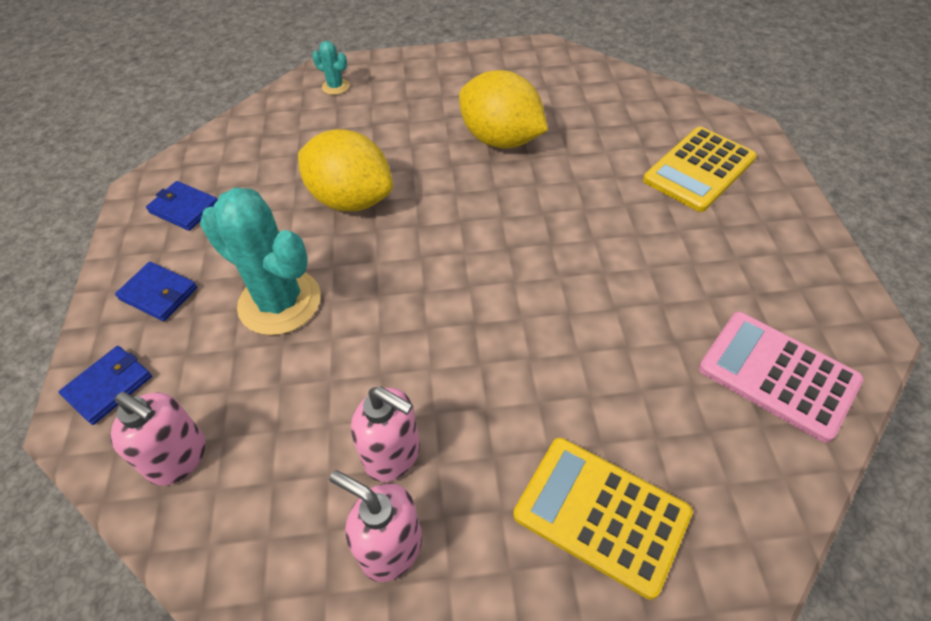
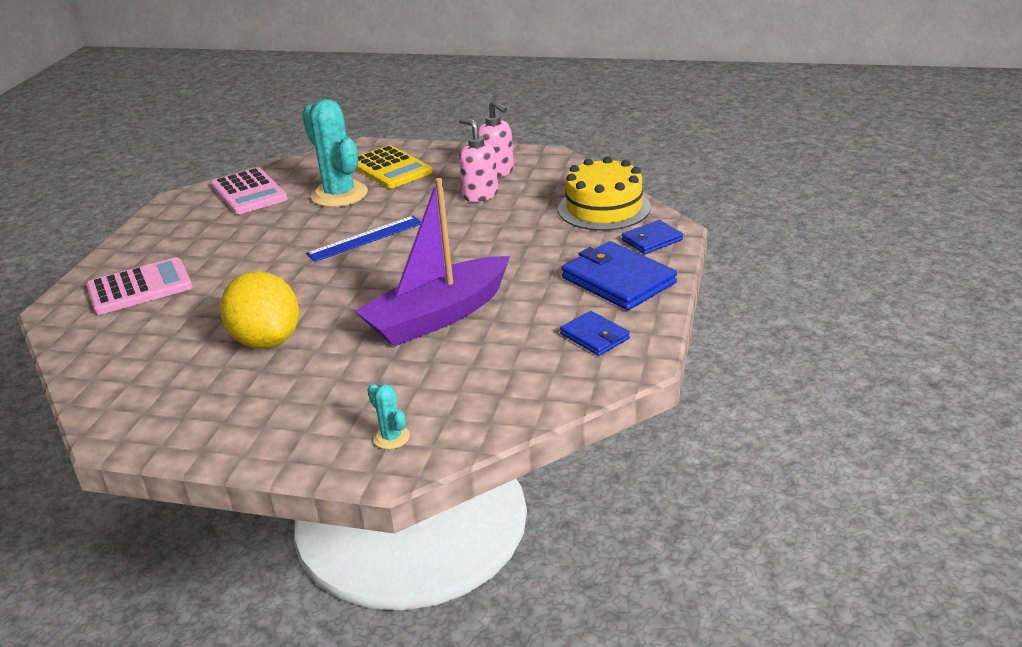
camera: 160 degrees left, 20 degrees down
pink soap dispenser [110,392,205,486] -> yellow cake [558,156,651,231]
blue wallet [115,262,197,321] -> blue wallet [562,241,677,310], size x1.77
turquoise cactus [200,187,321,335] -> turquoise cactus moved to [302,99,368,207]
yellow lemon [298,129,393,211] -> purple boat [355,178,510,346]
yellow calculator [643,127,757,212] -> pink calculator [86,257,193,315]
none -> blue ruler [306,216,421,262]

